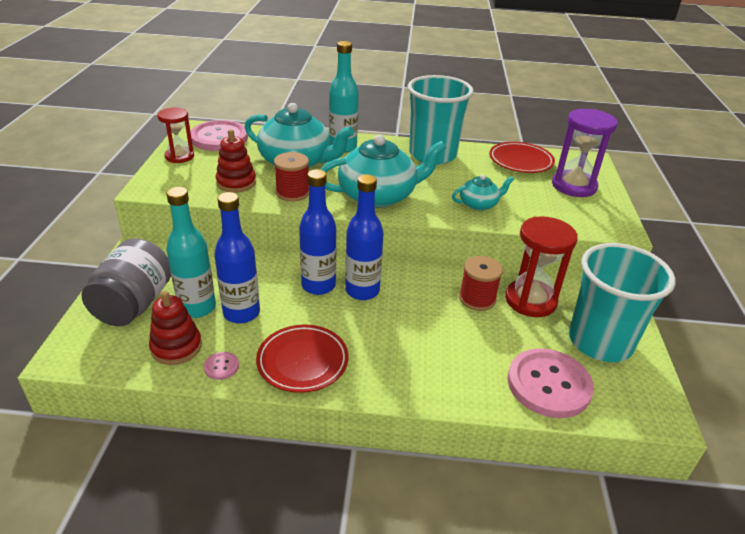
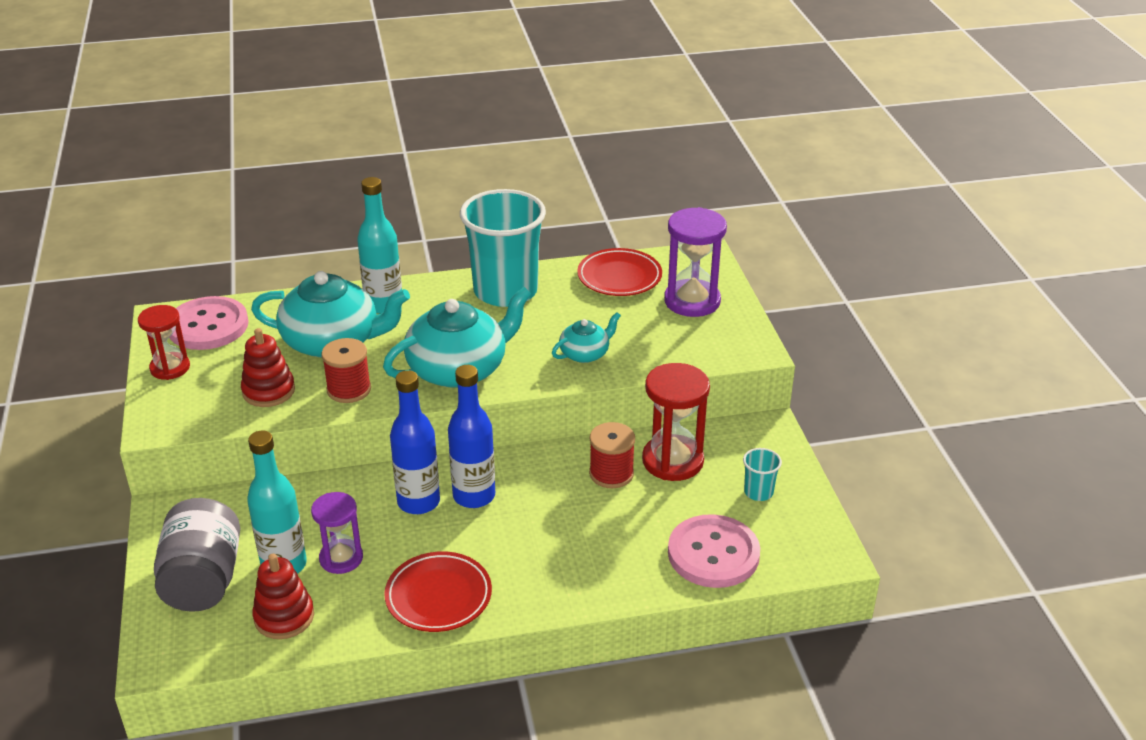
camera: 15 degrees left, 0 degrees up
pink button [204,352,239,380] -> none
blue bottle [214,192,260,324] -> purple hourglass [311,492,363,574]
turquoise cup [569,243,675,362] -> turquoise cup [743,448,782,501], size x0.40

